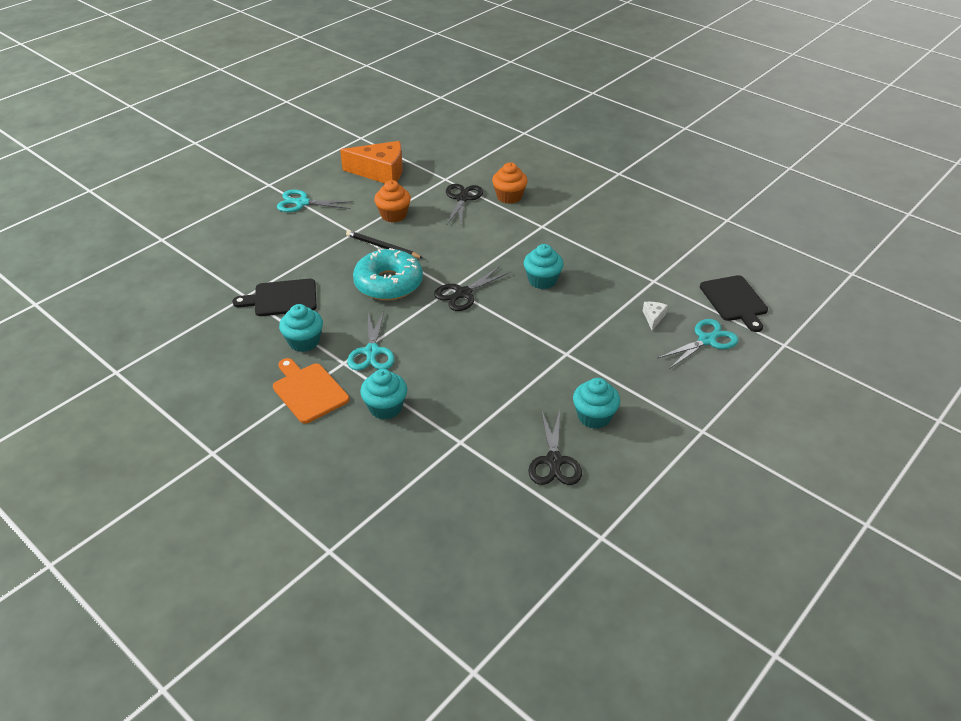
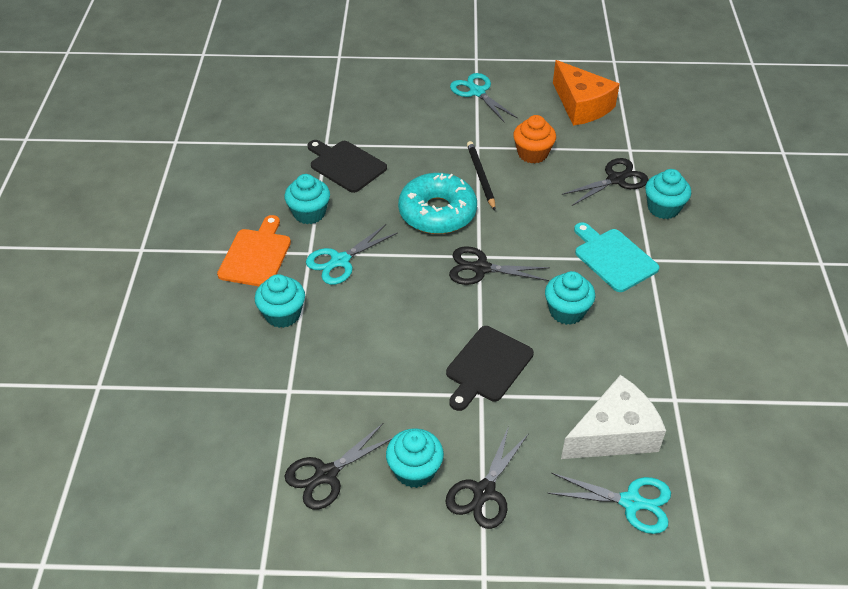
camera: 50 degrees right, 5 degrees up
orange cupcake [492,162,528,204] -> turquoise cupcake [645,169,691,219]
white cheese [643,302,668,330] -> white cheese [561,375,666,459], size x2.40
black cutting board [700,275,768,332] -> black cutting board moved to [446,326,534,411]
none -> black scissors [446,426,529,529]
none -> turquoise cutting board [574,222,660,292]

